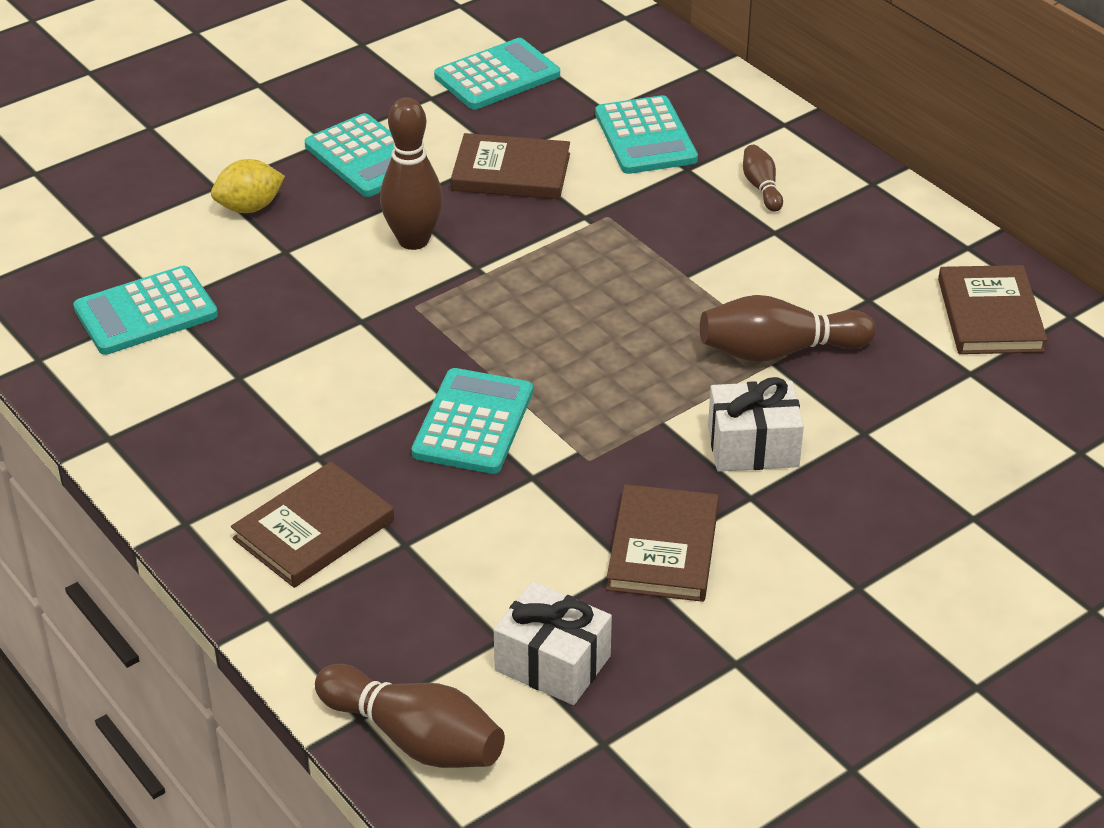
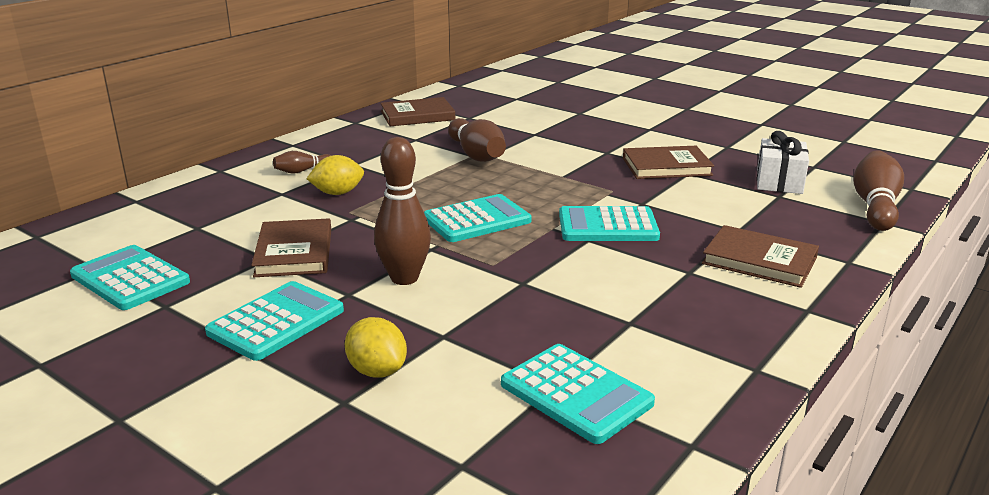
camera: 105 degrees left, 15 degrees down
turquoise calculator [595,95,698,174] -> turquoise calculator moved to [424,194,532,242]
white gift [708,377,804,472] -> none
none -> yellow lemon [306,155,364,195]

